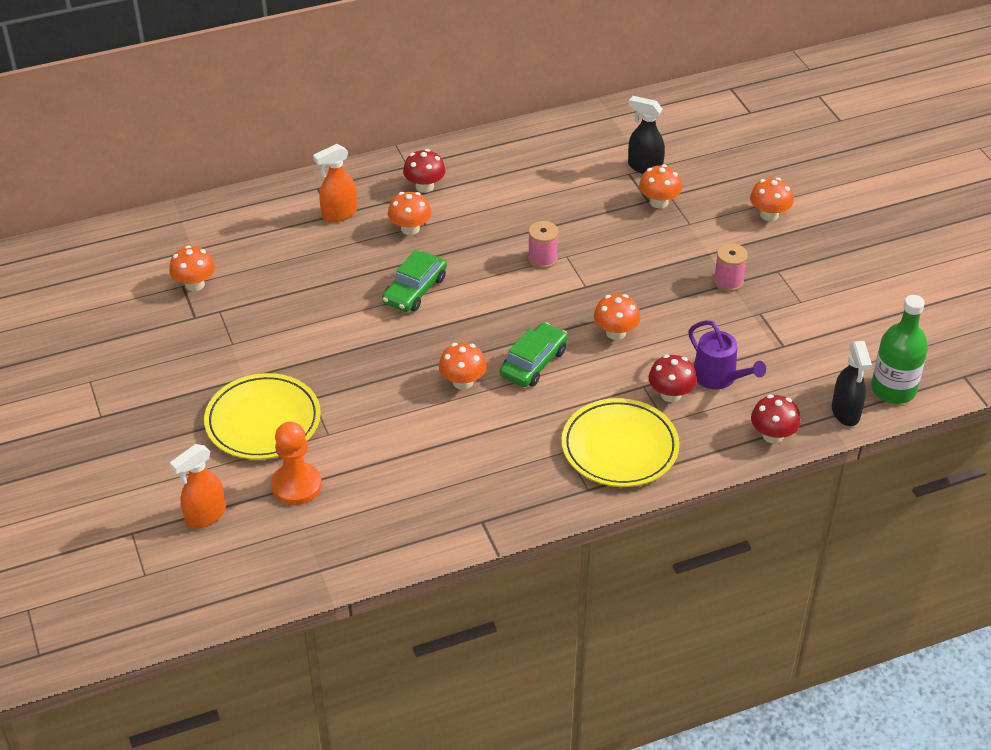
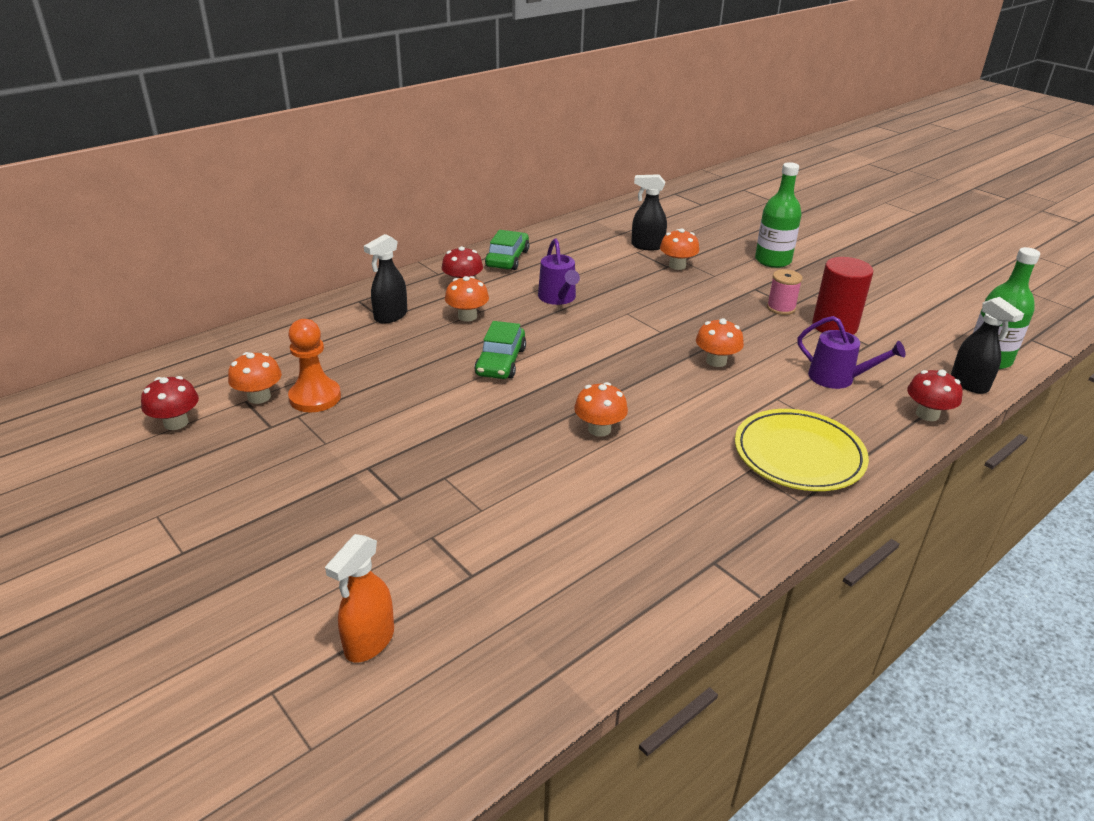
camera: 20 degrees left, 10 degrees down
yellow plate [204,373,321,460] -> none
orange pawn [271,422,322,505] -> orange pawn moved to [288,319,341,413]
orange spray bottle [313,144,357,222] -> black spray bottle [364,234,407,324]
green car [500,323,568,387] -> green car moved to [485,230,529,270]
pink spool [528,221,558,269] -> none
red mushroom [649,354,697,402] -> red mushroom moved to [141,376,199,430]
orange mushroom [750,177,794,221] -> green bottle [755,162,801,268]
none -> purple watering can [538,239,580,305]
none -> red cylinder [812,257,873,335]

